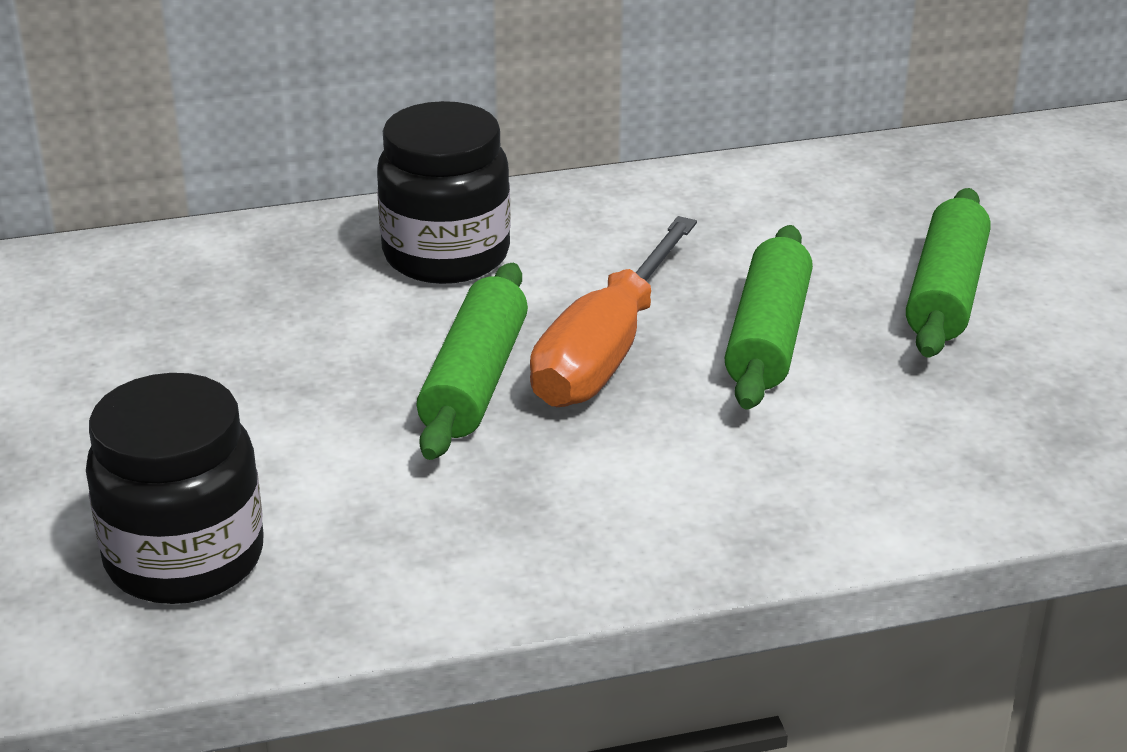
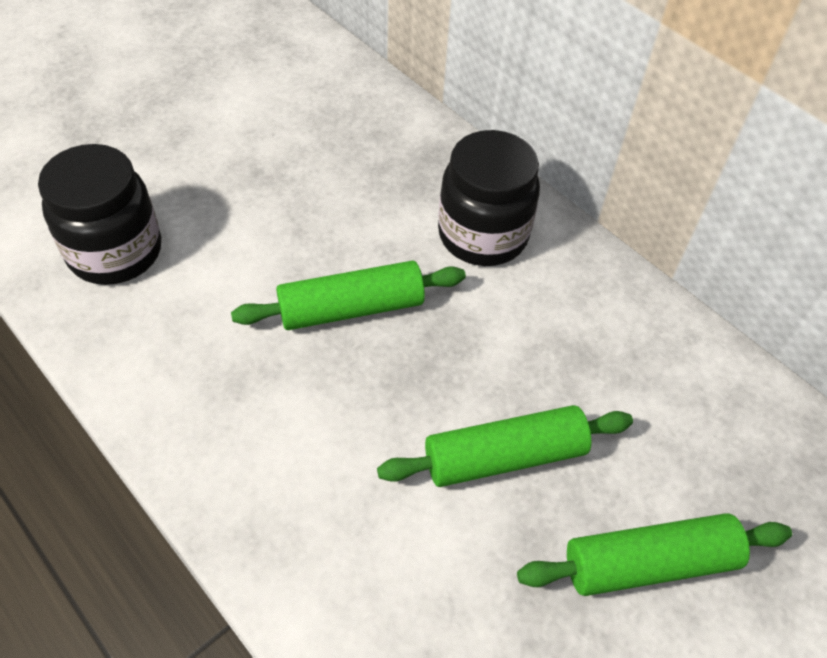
camera: 60 degrees right, 20 degrees up
orange screwdriver [530,216,697,407] -> none

